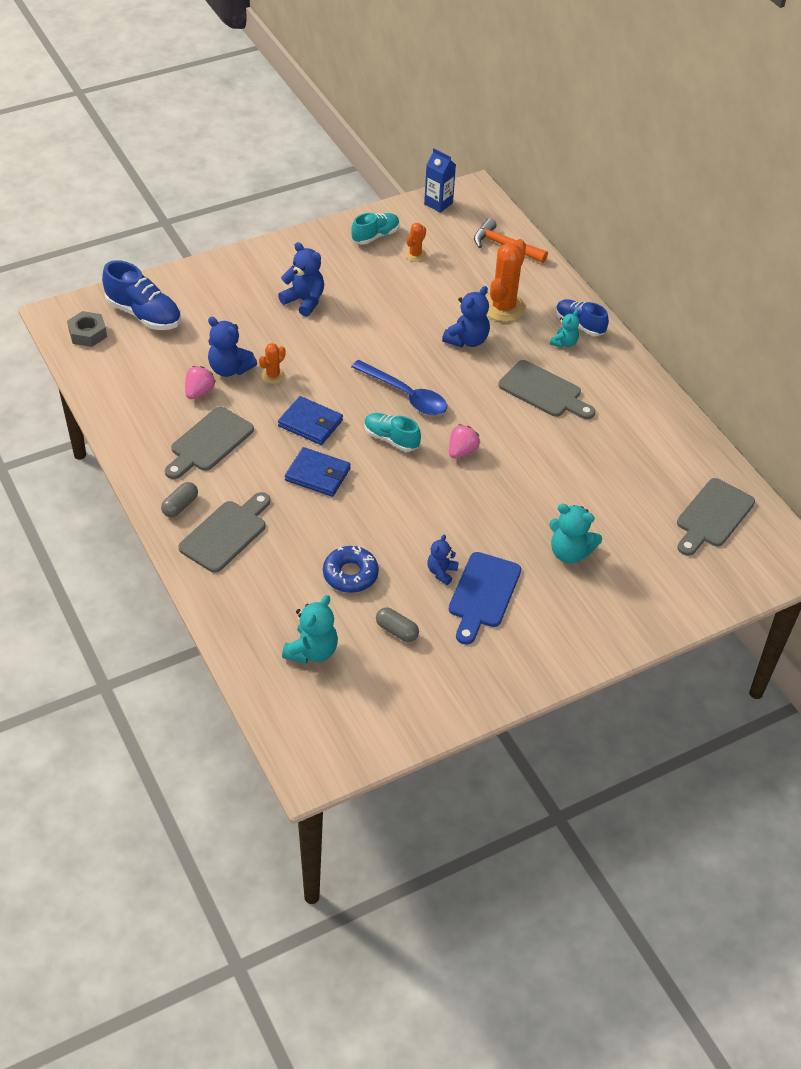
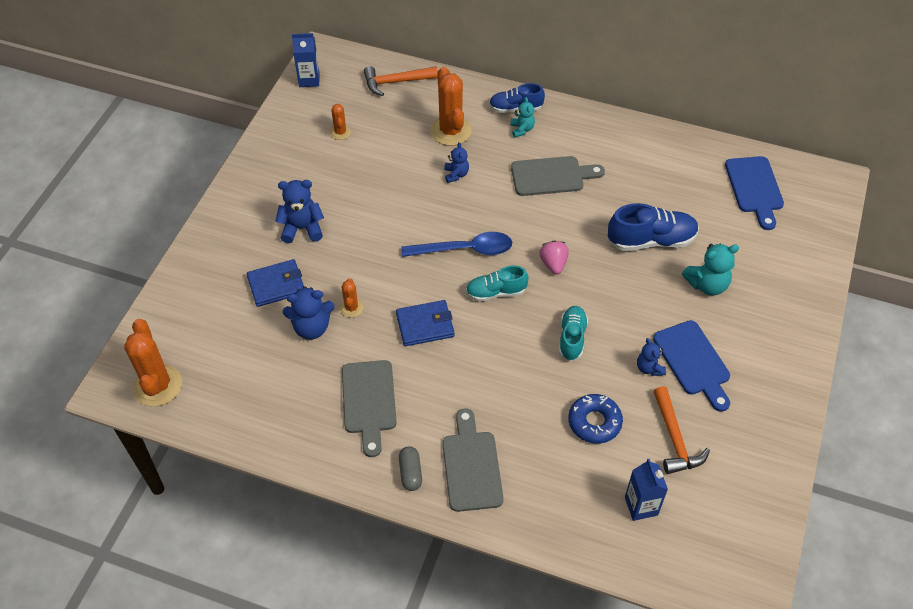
camera: 40 degrees left, 5 degrees up
grey nut [67,311,107,347] -> orange cactus [124,319,182,407]
blue shoe [102,260,181,330] -> blue shoe moved to [608,203,699,251]
pink strawberry [185,366,216,399] -> none
turquoise teddy bear [282,595,338,664] -> blue carton [625,459,668,521]
blue wallet [285,447,351,497] -> blue wallet moved to [247,259,304,307]
turquoise shoe [351,213,400,244] -> turquoise shoe moved to [559,306,588,361]
grey capsule [376,607,419,642] -> orange hammer [653,386,710,474]
blue teddy bear [442,286,490,348] -> blue teddy bear [444,142,469,183], size x0.62
grey cutting board [677,478,755,556] -> blue cutting board [725,156,784,230]

